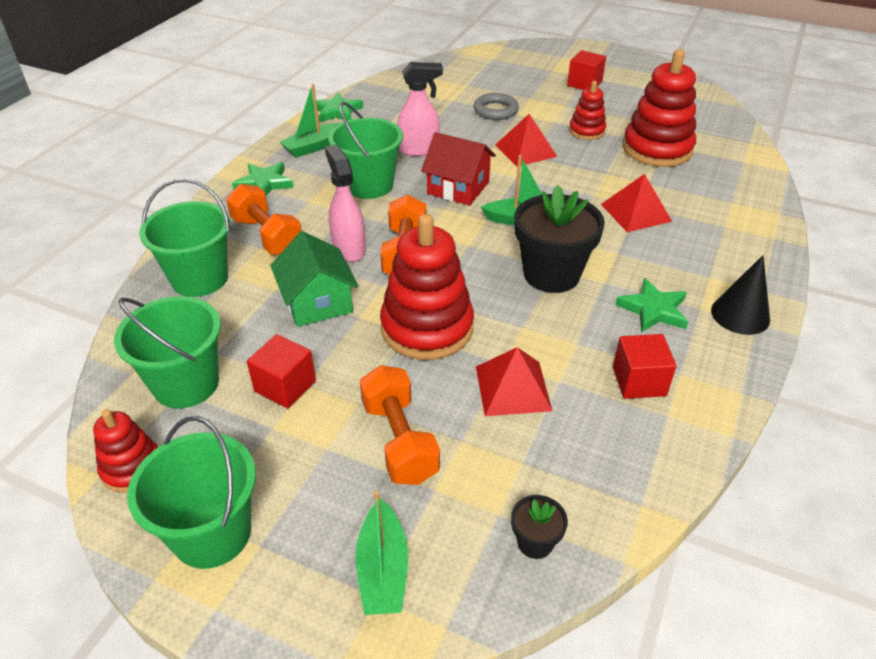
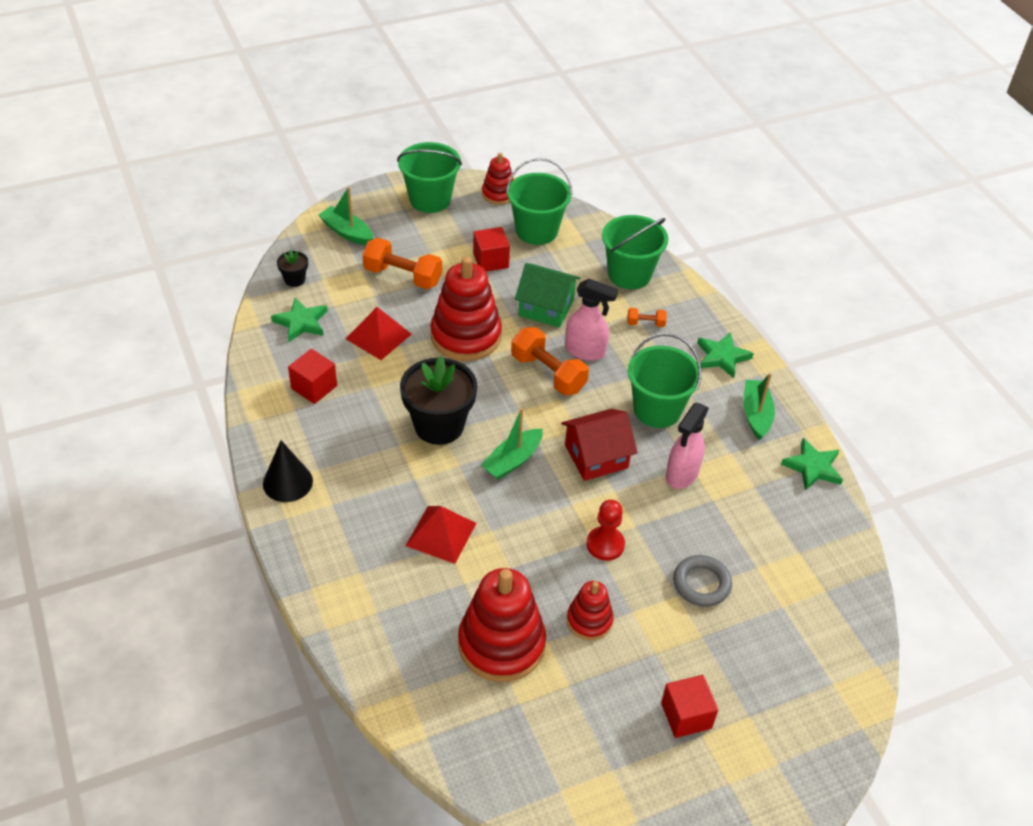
camera: 130 degrees right, 5 degrees up
orange dumbbell [226,184,302,255] -> orange dumbbell [627,308,667,327], size x0.49
red pyramid [495,114,557,167] -> red pawn [587,500,625,561]
green star [615,278,688,333] -> green star moved to [271,298,327,342]

